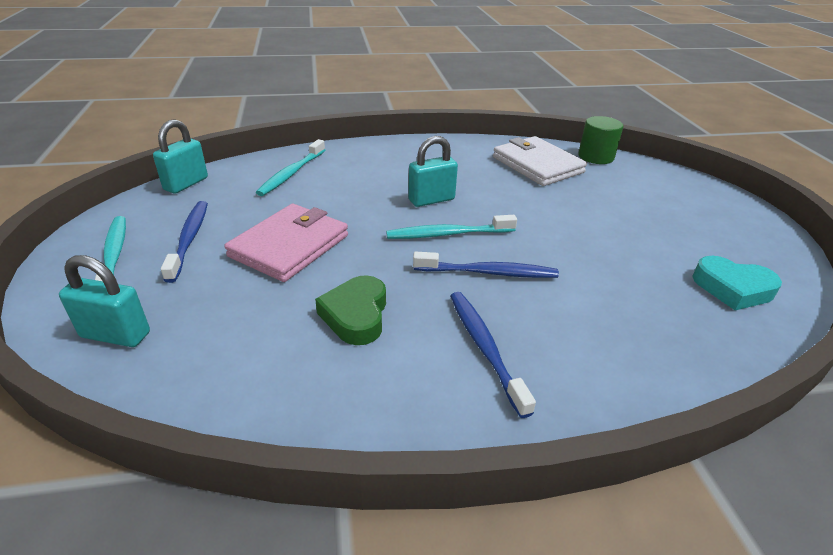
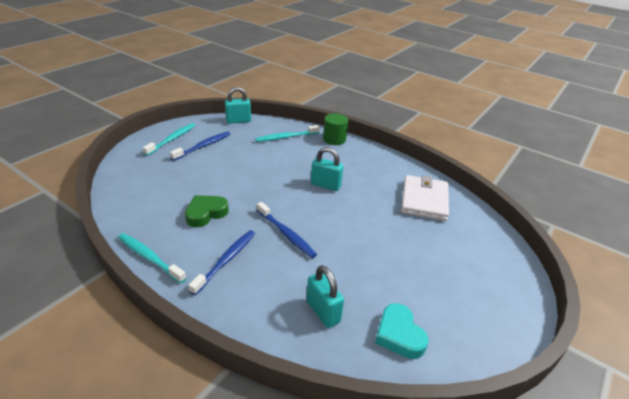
camera: 45 degrees right, 0 degrees up
turquoise padlock [59,255,150,347] -> turquoise padlock moved to [307,265,344,328]
pink wallet [225,204,348,282] -> none
turquoise toothbrush [386,215,517,239] -> turquoise toothbrush moved to [118,233,186,283]
green cylinder [578,116,623,164] -> green cylinder moved to [323,113,348,145]

